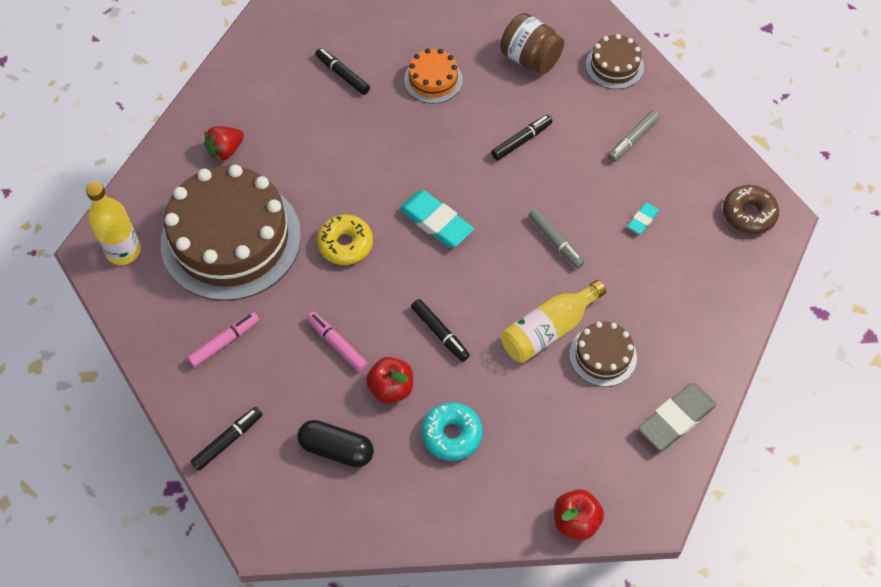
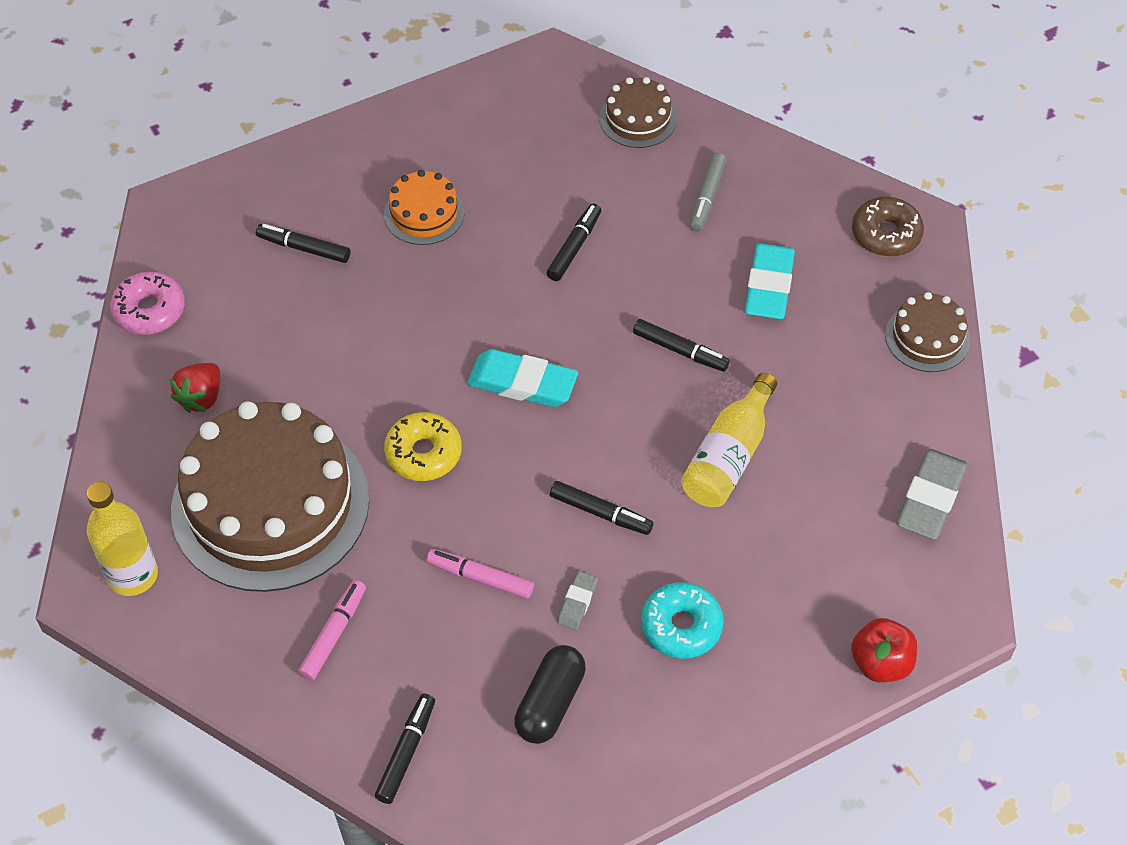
camera: 25 degrees left, 5 degrees down
black capsule [298,420,374,467] -> black capsule turned 60 degrees counterclockwise [514,645,586,744]
red apple [366,357,413,403] -> grey eraser [557,571,598,630]
brown jar [500,13,564,74] -> none
grey marker [528,208,584,269] -> black marker [633,319,730,372]
brown cake [570,322,637,387] -> brown cake moved to [885,292,970,372]
turquoise eraser [628,203,659,234] -> turquoise eraser [745,243,795,319], size x1.94
none -> pink donut [110,272,185,335]

